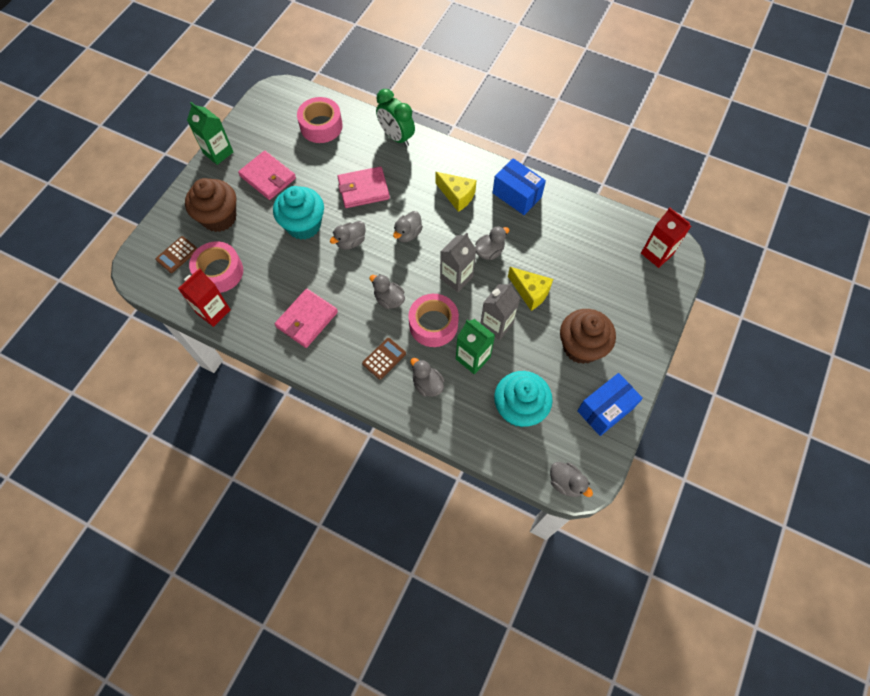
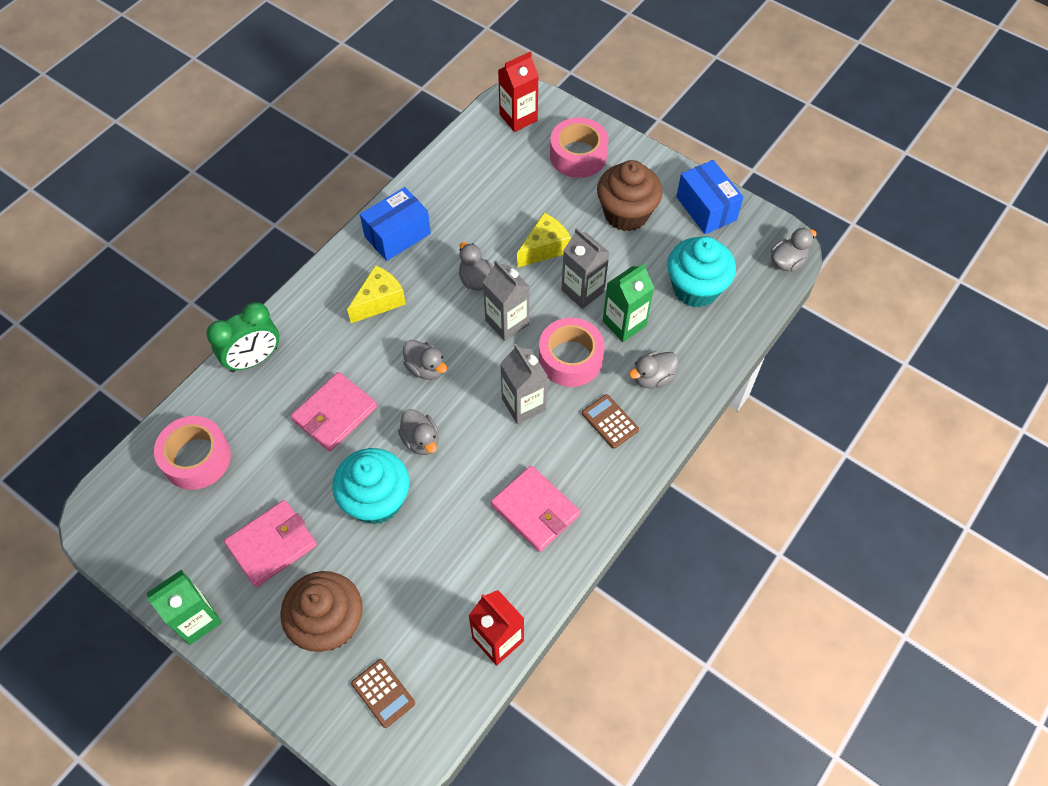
camera: 80 degrees left, 5 degrees down
pink tape [189,241,243,293] -> pink tape moved to [550,117,609,178]
pink wallet [338,166,390,208] -> pink wallet turned 45 degrees clockwise [291,372,377,452]
grey duck [369,274,405,309] -> grey carton [500,344,547,424]

